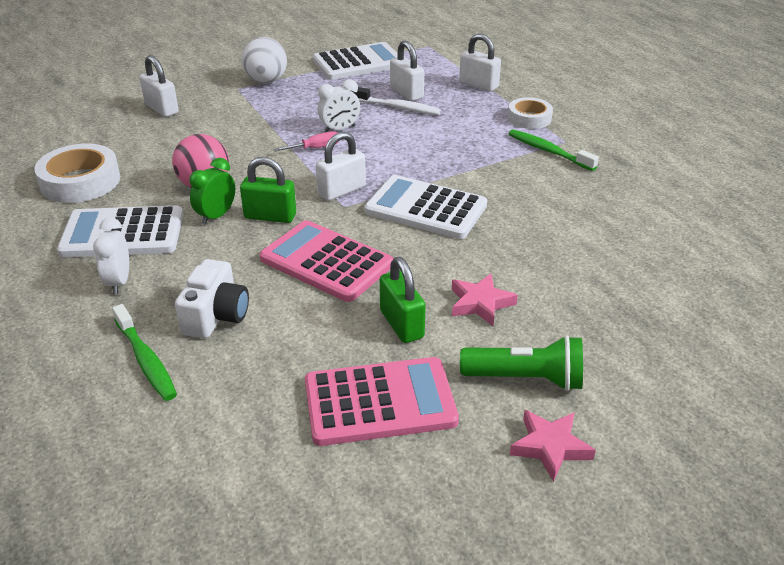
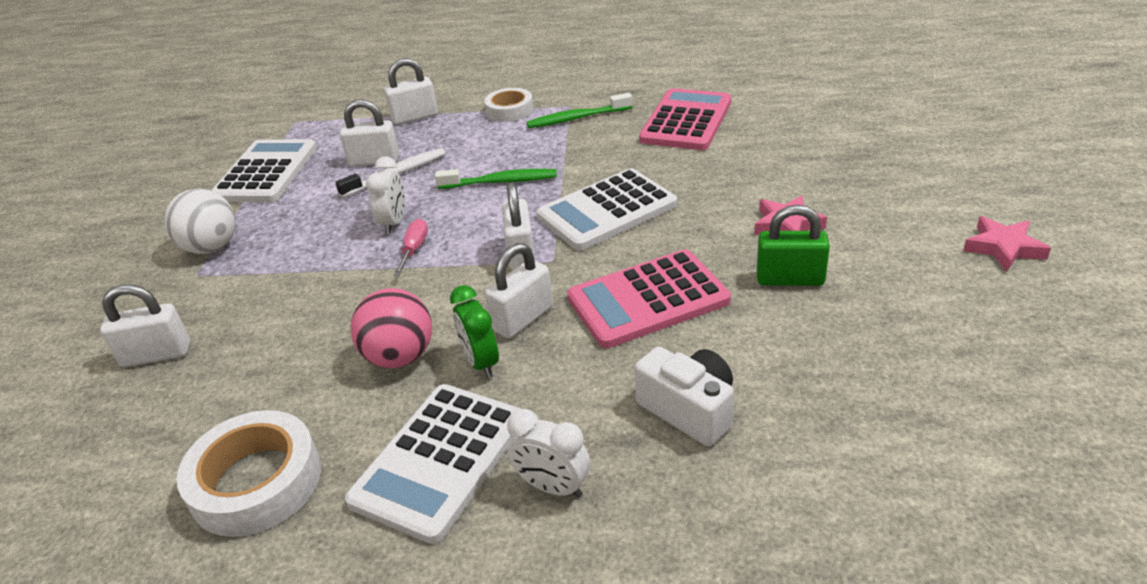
camera: 55 degrees left, 0 degrees up
green toothbrush [112,304,177,401] -> green toothbrush moved to [435,169,557,189]
green padlock [240,157,296,223] -> white padlock [485,243,553,338]
pink calculator [305,357,459,446] -> pink calculator moved to [639,88,731,150]
green flashlight [460,335,583,391] -> none

